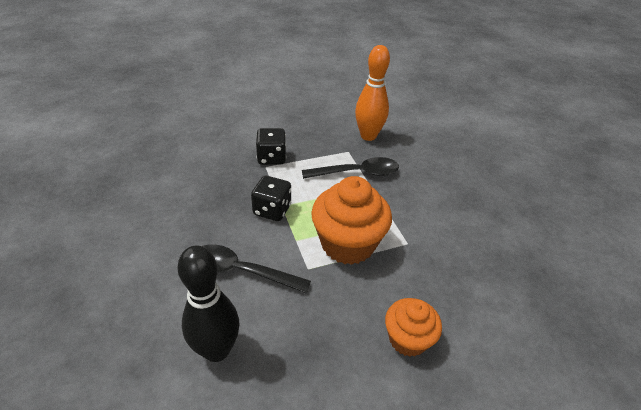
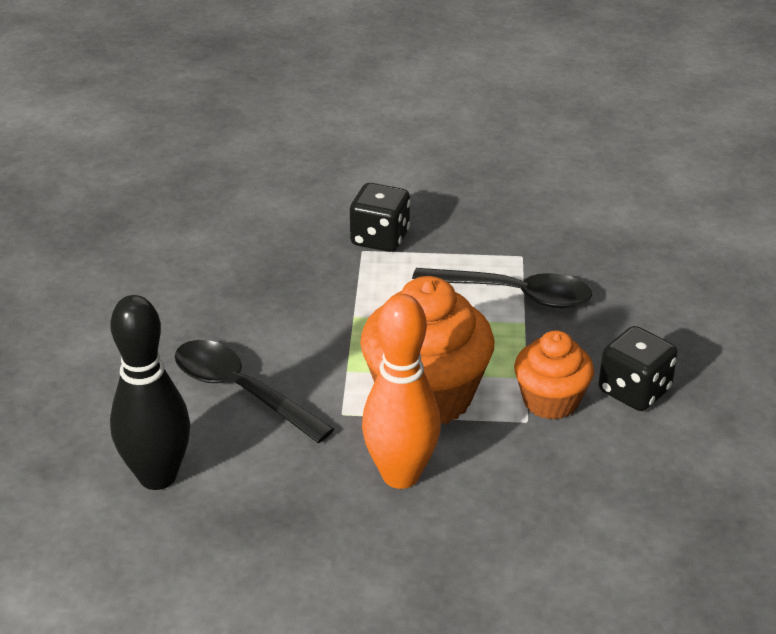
camera: 25 degrees right, 5 degrees down
black dice [251,176,291,221] -> black dice moved to [599,326,678,411]
orange bowling pin [355,45,390,141] -> orange bowling pin moved to [362,294,441,489]
orange cupcake [385,298,442,357] -> orange cupcake moved to [514,330,594,420]

